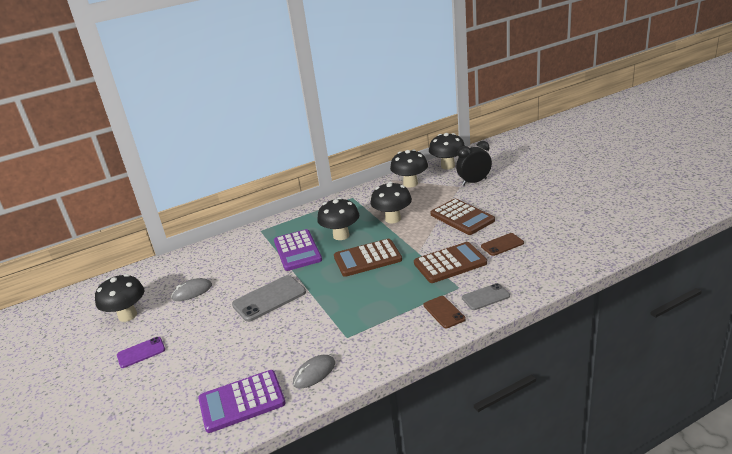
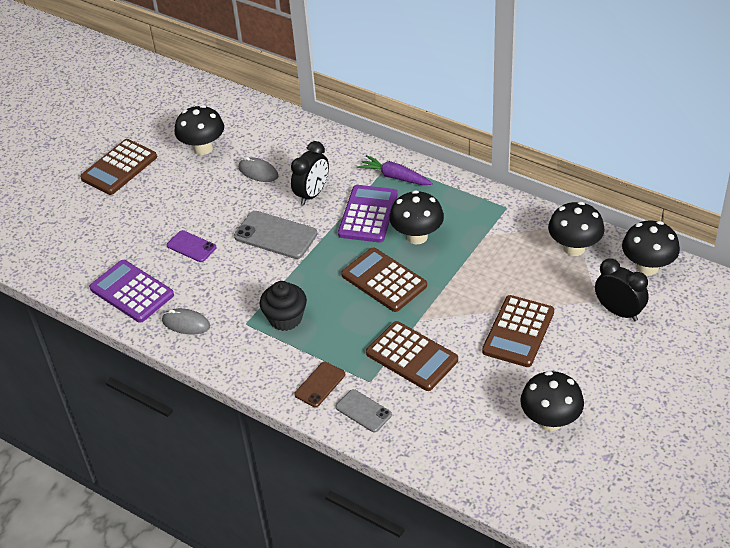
camera: 60 degrees right, 15 degrees up
purple phone [117,337,165,368] -> purple phone moved to [167,230,216,262]
purple calculator [274,229,322,271] -> purple calculator turned 150 degrees clockwise [338,185,398,243]
black mushroom [371,182,412,224] -> black mushroom moved to [520,371,584,431]
brown phone [481,233,524,256] -> none
none -> brown calculator [80,139,157,195]
none -> black cupcake [260,281,307,331]
none -> black clock [291,141,329,205]
none -> purple carrot [357,155,433,185]

